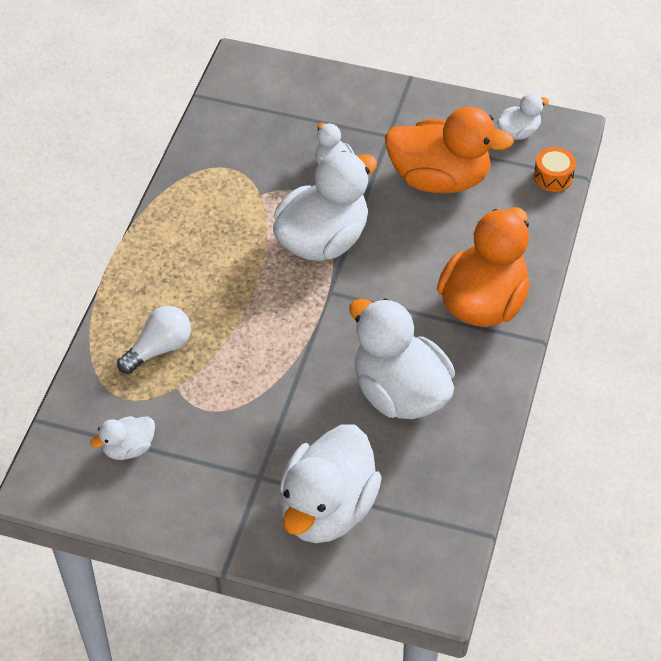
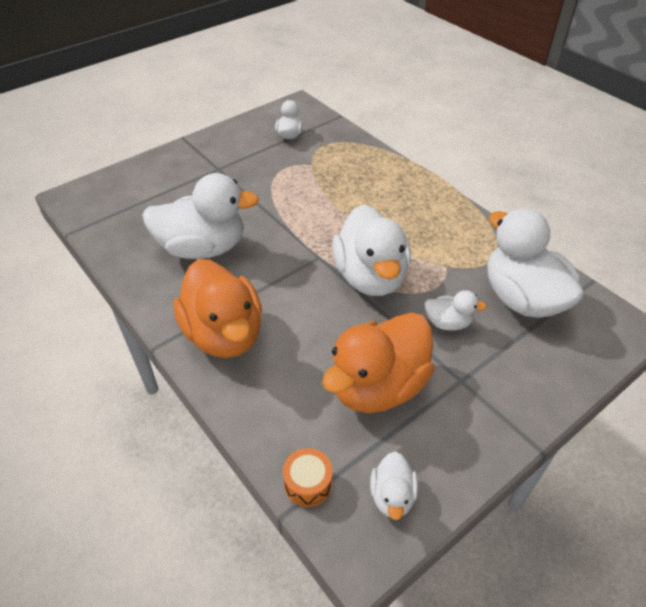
camera: 125 degrees right, 5 degrees down
white light bulb [117,306,191,374] -> none
white duck [280,424,382,543] -> white duck moved to [487,209,584,318]

